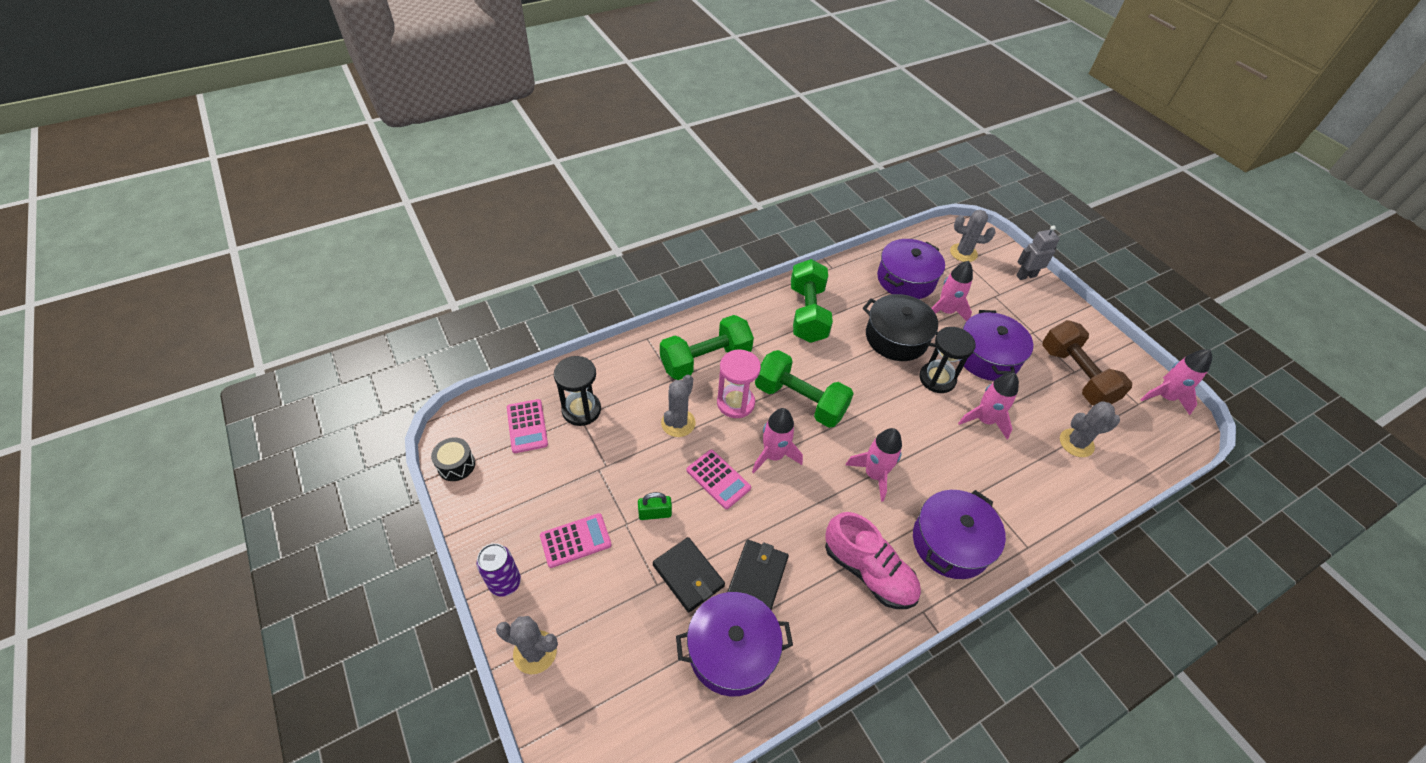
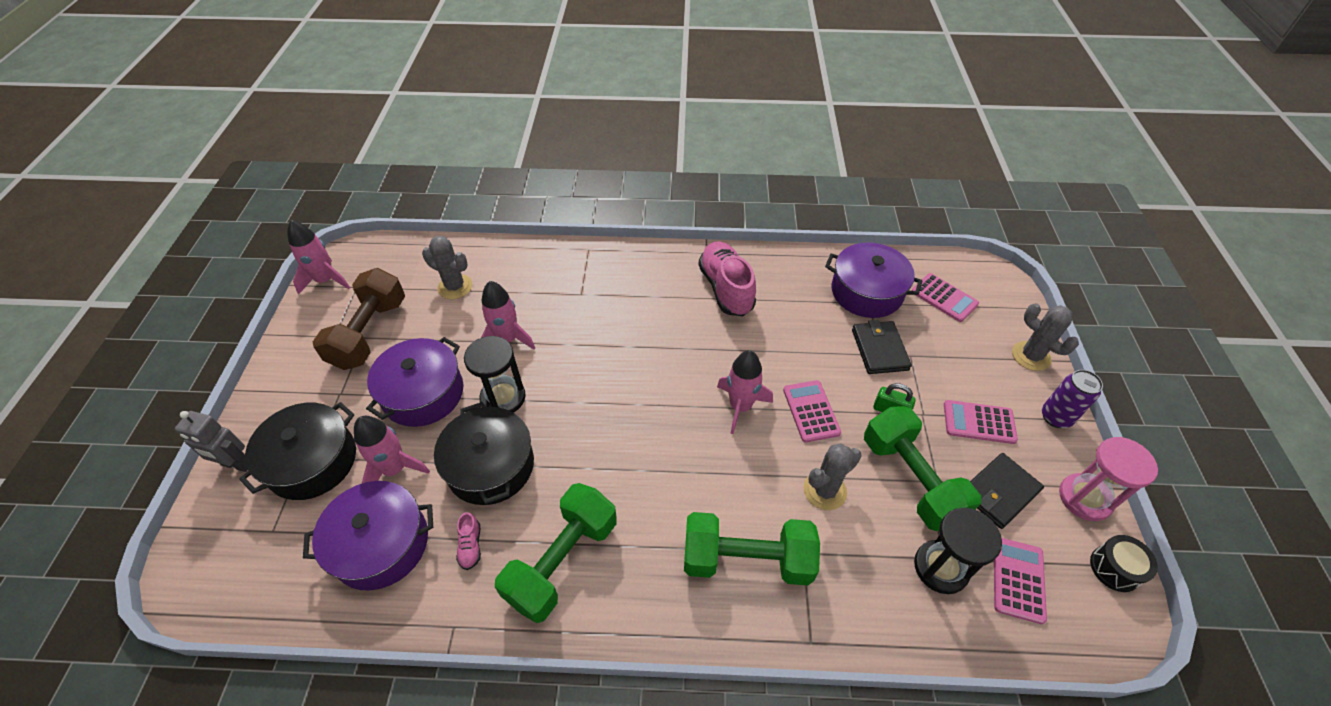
camera: 145 degrees left, 0 degrees up
pink hourglass [717,350,761,418] -> pink hourglass moved to [1059,437,1158,521]
black wallet [727,540,789,610] -> black wallet moved to [970,453,1044,529]
green dumbbell [755,350,854,428] -> green dumbbell moved to [864,406,981,531]
pink rocket [846,428,902,502] -> none
purple pot [913,490,1006,579] -> none
grey cactus [950,210,995,262] -> none
none -> black pot [239,402,356,500]
none -> pink shoe [456,512,481,570]
none -> pink calculator [911,273,979,322]

